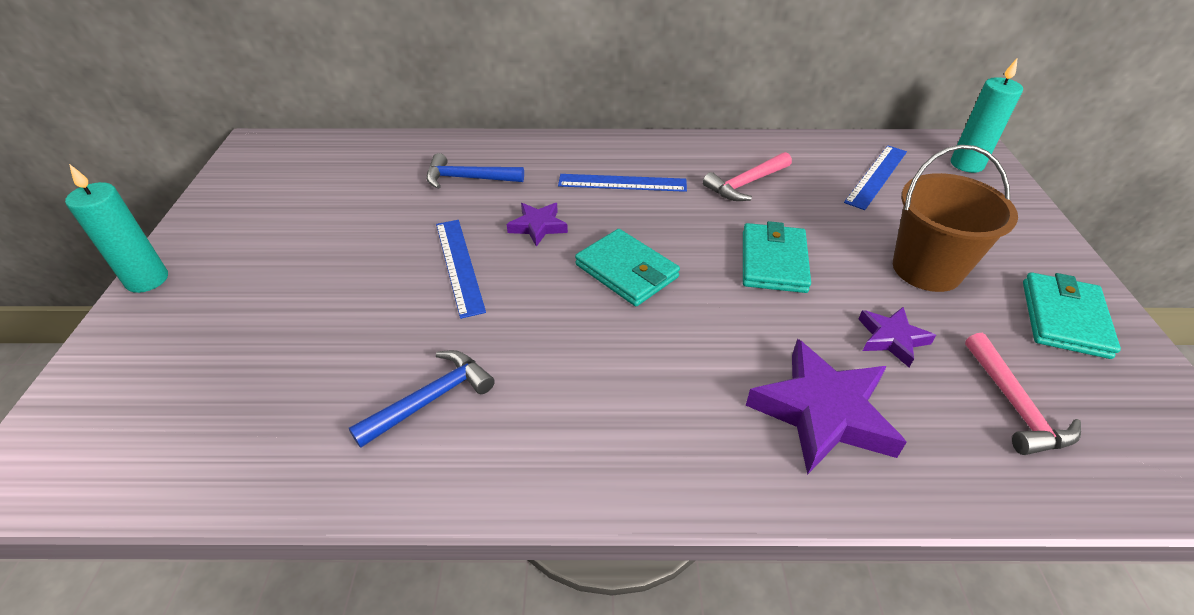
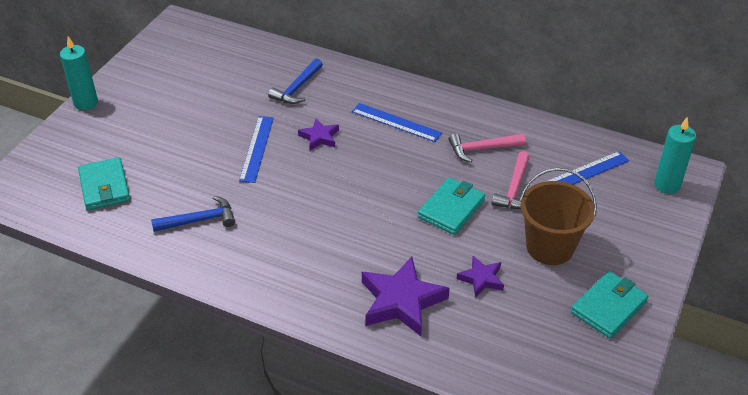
camera: 25 degrees right, 0 degrees up
blue hammer [426,153,524,189] -> blue hammer turned 90 degrees counterclockwise [268,58,323,104]
turquoise wallet [575,229,680,306] -> turquoise wallet moved to [78,157,130,210]
pink hammer [965,333,1081,455] -> pink hammer moved to [492,151,530,209]

